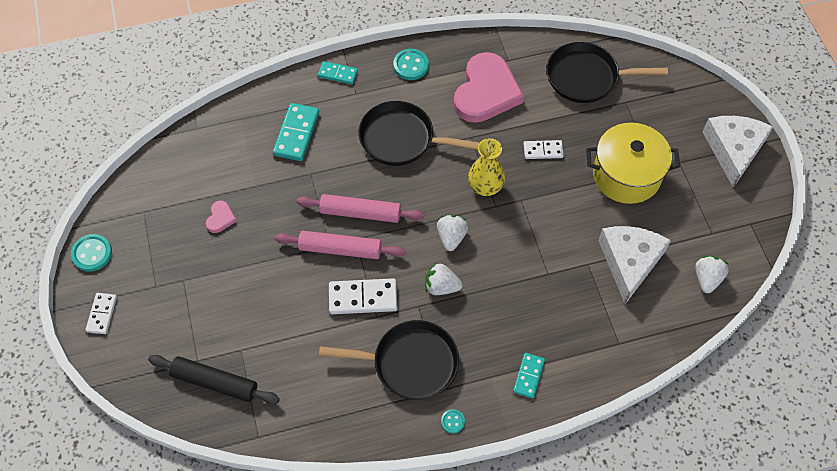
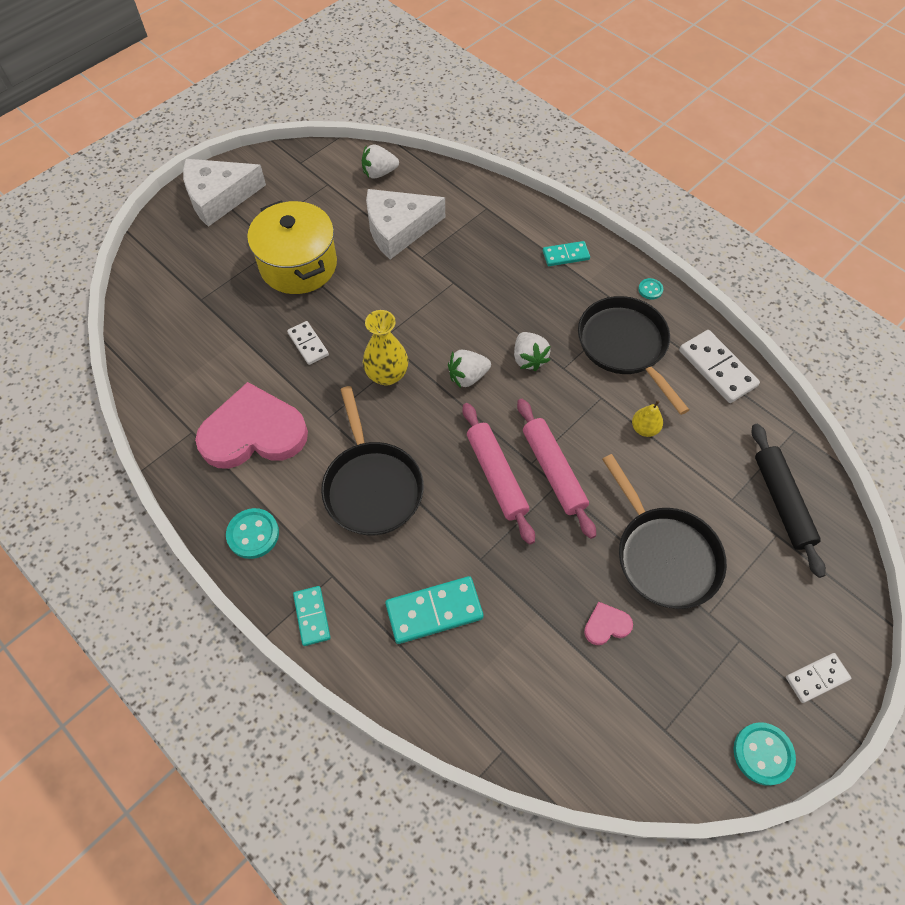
camera: 120 degrees left, 0 degrees up
white domino [329,278,398,314] -> white domino moved to [679,330,760,403]
black pan [547,42,668,103] -> black pan moved to [602,454,727,609]
none -> yellow pear [632,401,663,437]

